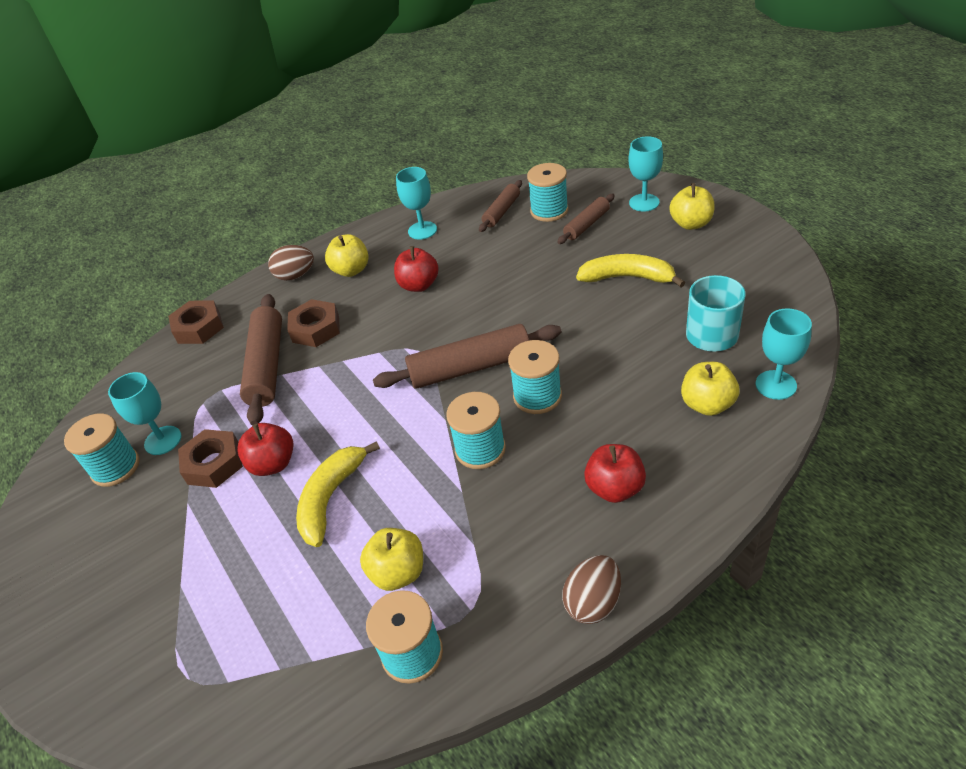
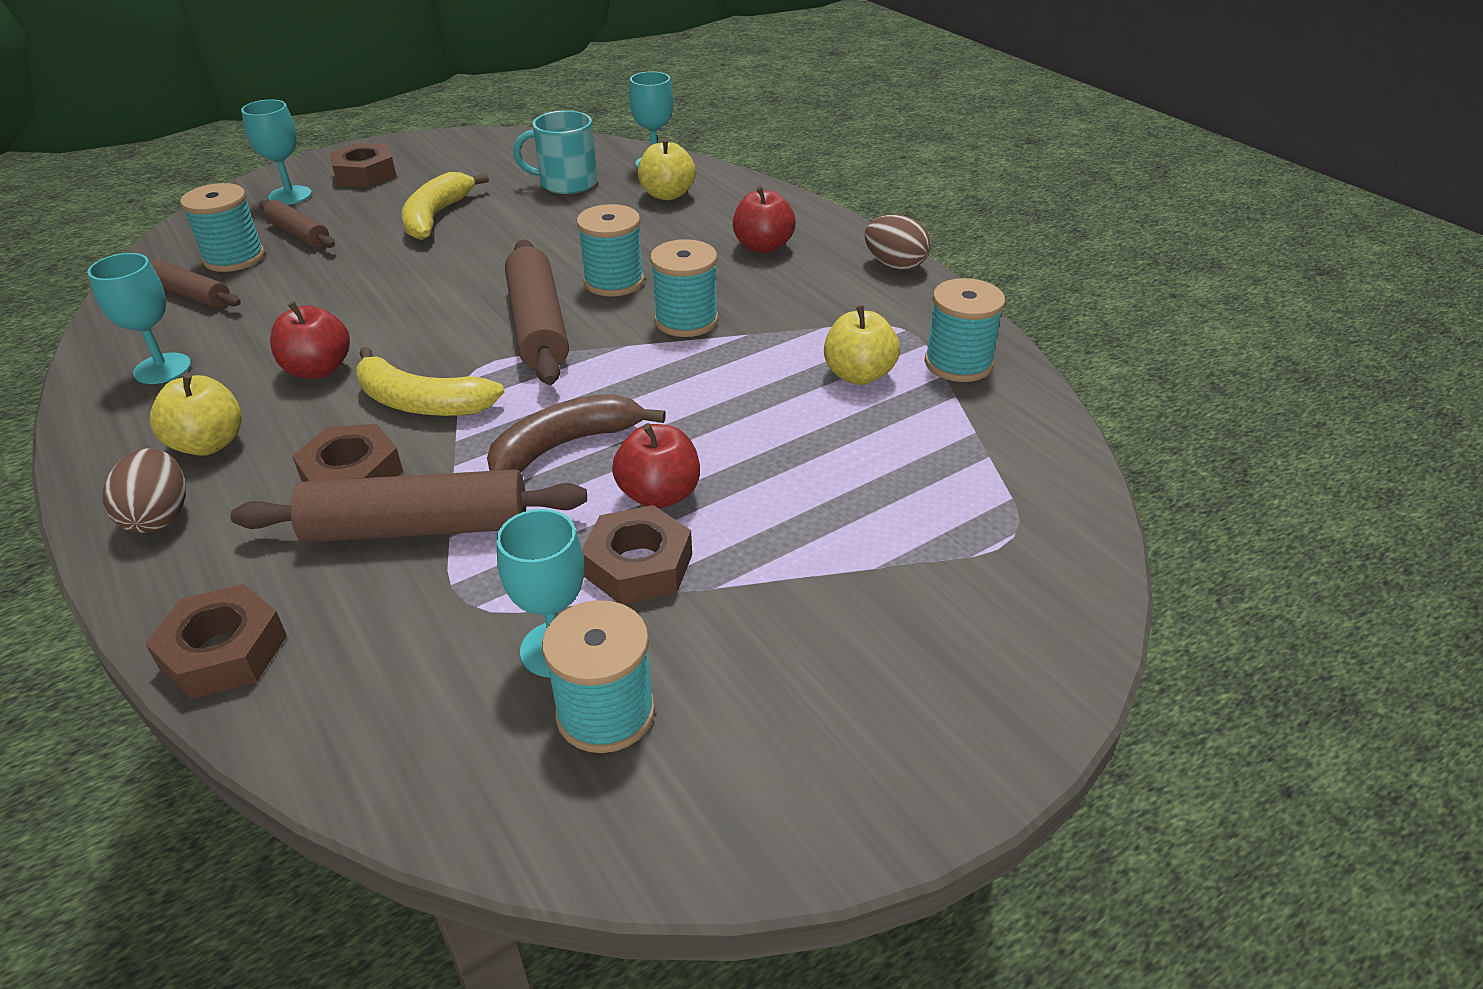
camera: 95 degrees left, 5 degrees down
yellow banana [296,441,380,547] -> yellow banana moved to [356,347,504,416]
yellow apple [669,183,715,230] -> brown nut [329,143,396,187]
none -> brown banana [487,394,666,472]

